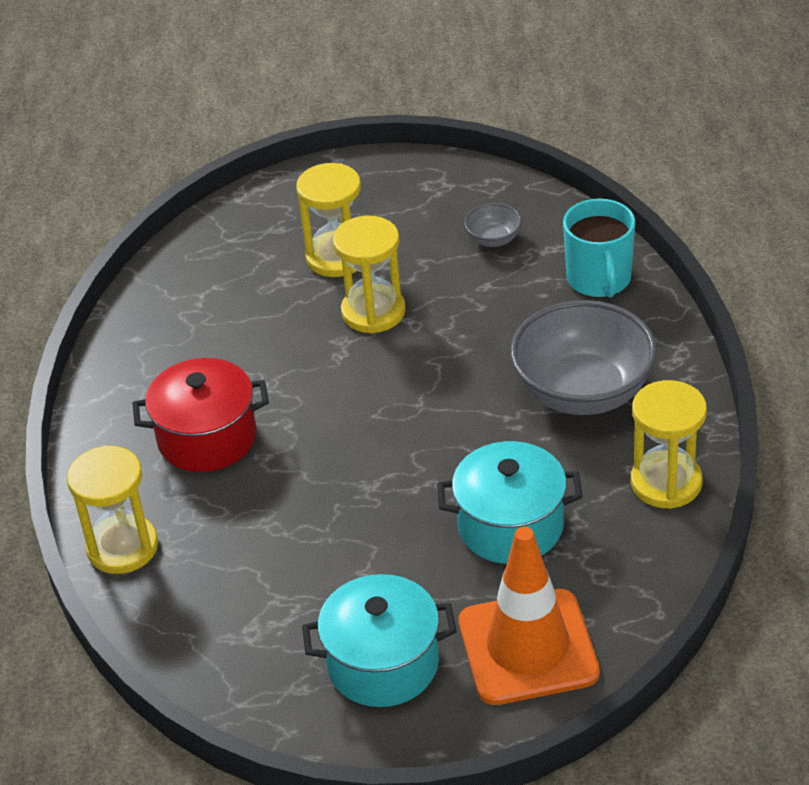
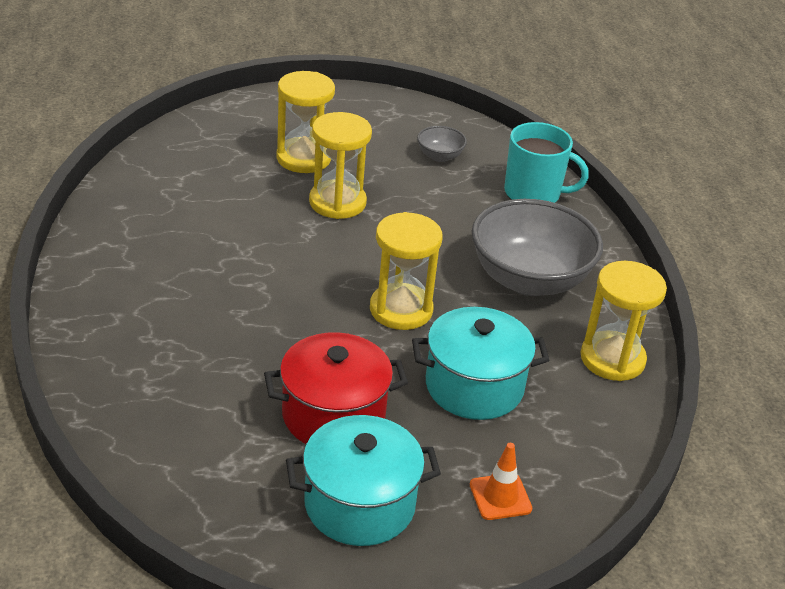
camera: 10 degrees left, 5 degrees down
yellow hourglass [67,446,158,574] -> yellow hourglass moved to [370,212,443,330]
red pot [132,358,269,472] -> red pot moved to [264,332,408,444]
orange traffic cone [459,527,600,705] -> orange traffic cone [470,443,532,520], size x0.45
turquoise mug [563,199,635,298] -> turquoise mug turned 60 degrees counterclockwise [504,122,589,203]

